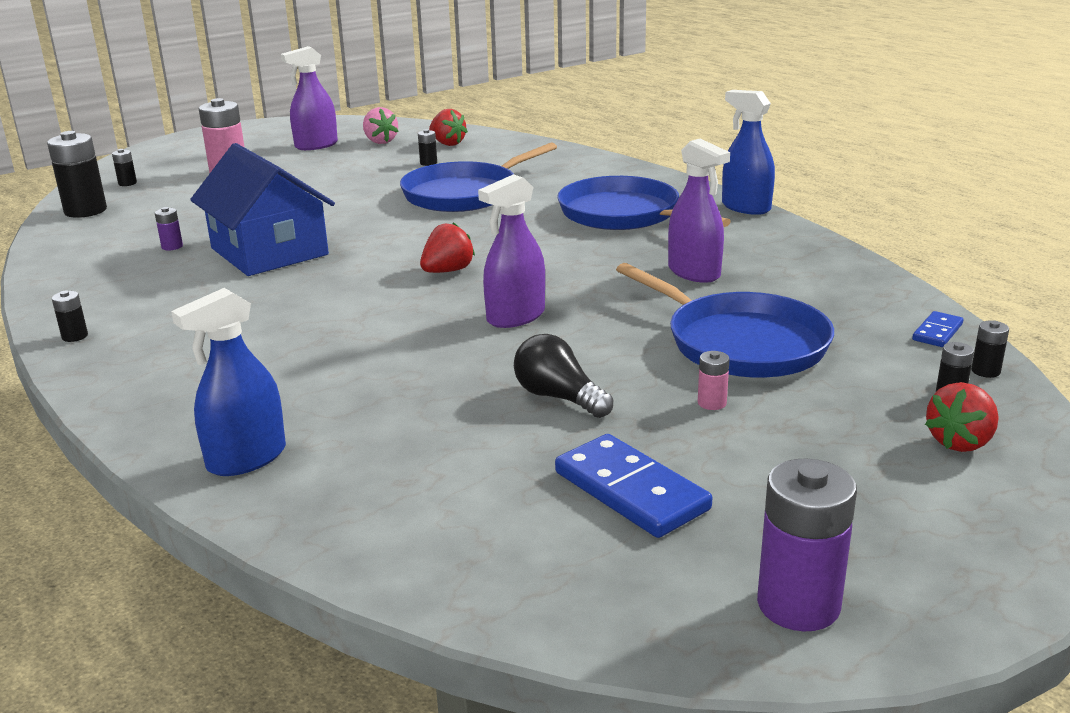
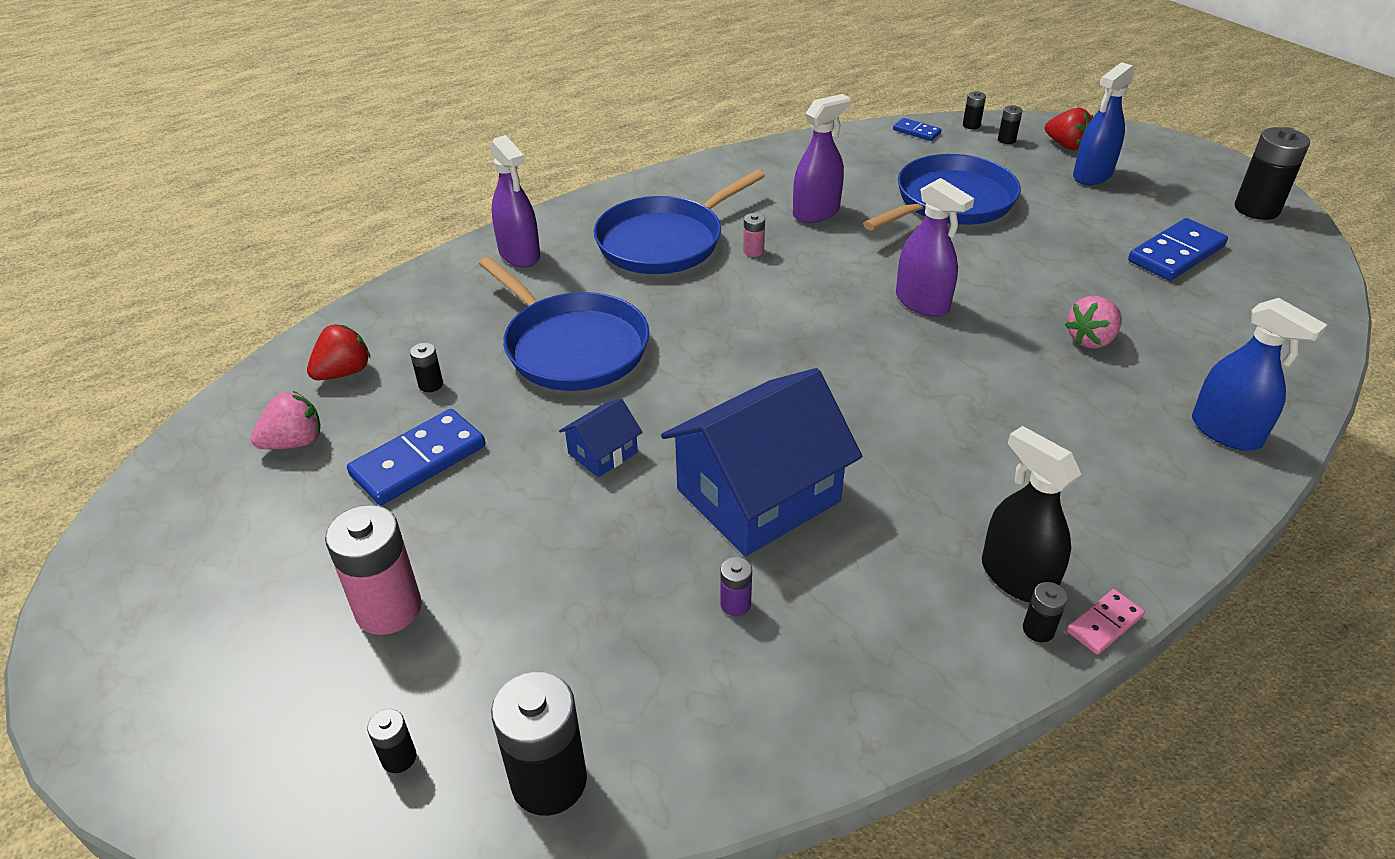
camera: 90 degrees left, 15 degrees up
purple spray bottle [281,46,338,150] -> purple spray bottle moved to [490,135,540,268]
red strawberry [420,222,475,273] -> none
black light bulb [514,334,613,418] -> none
pink battery [698,351,730,410] -> pink battery moved to [743,213,765,257]
blue spray bottle [722,90,775,215] -> blue spray bottle moved to [1073,62,1135,185]
purple battery [757,459,857,631] -> black battery [1235,127,1310,220]
none -> blue domino [347,409,486,505]
none -> blue house [559,398,643,477]
none -> black spray bottle [982,426,1081,603]
none -> pink strawberry [1065,296,1122,349]
none -> pink domino [1067,589,1145,655]

